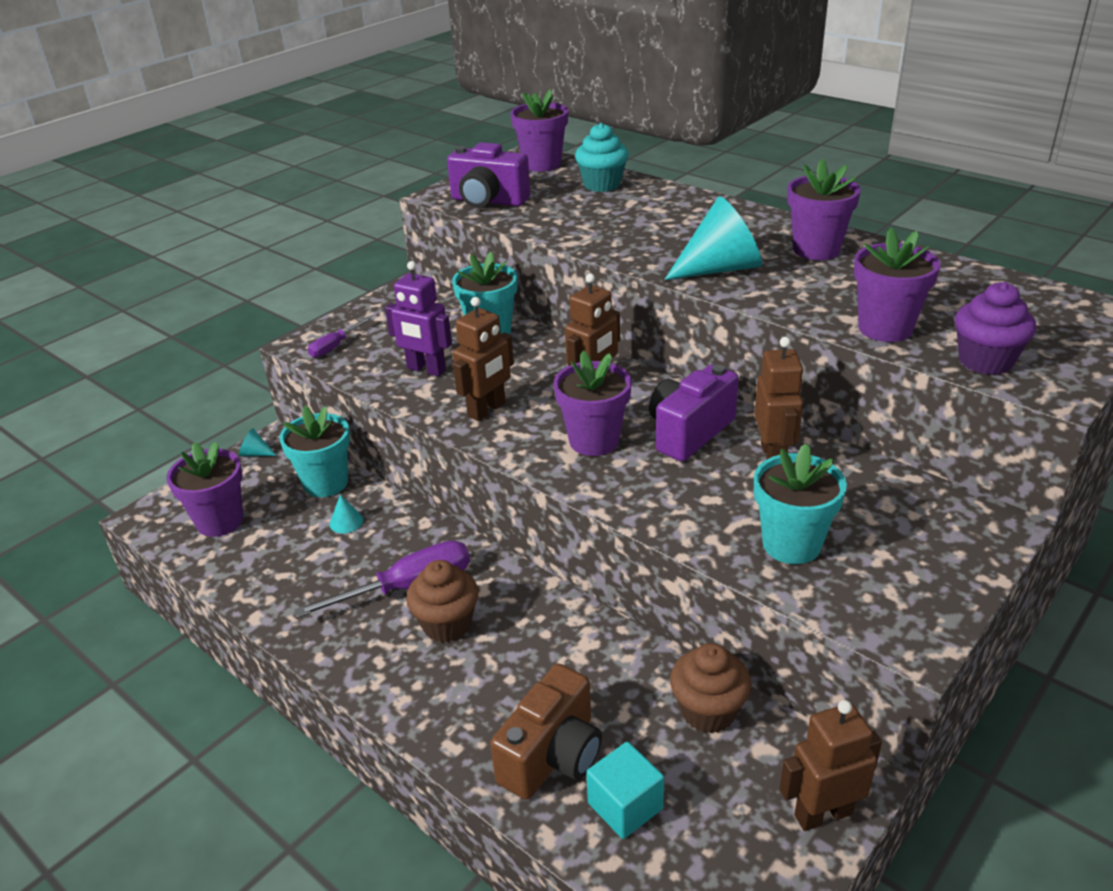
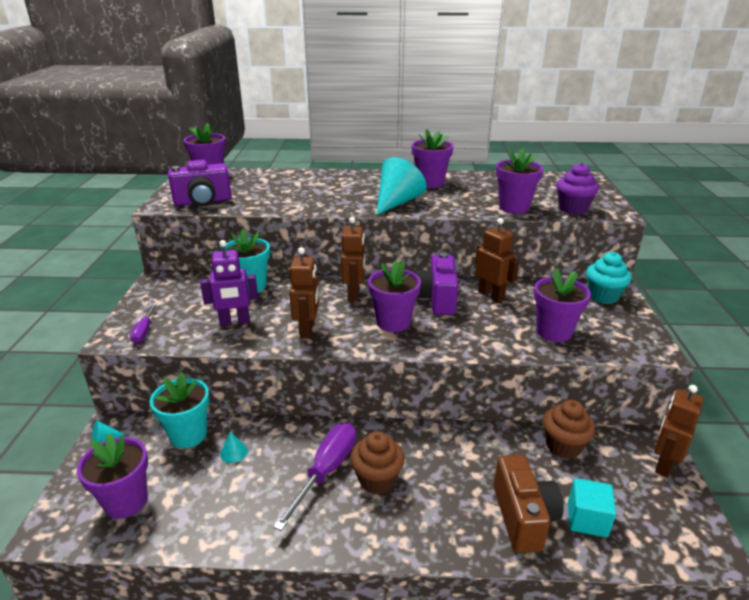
camera: 40 degrees left, 5 degrees down
turquoise cupcake [575,123,629,192] -> turquoise cupcake moved to [586,252,632,304]
turquoise flower pot [754,443,847,564] -> purple flower pot [534,268,591,342]

